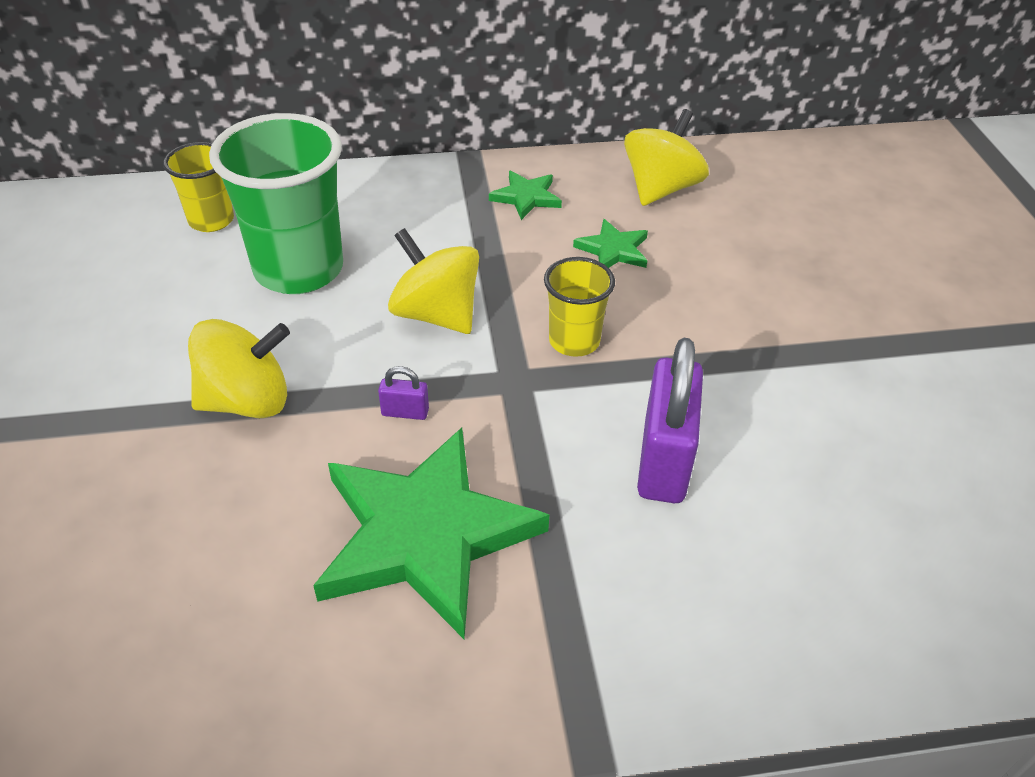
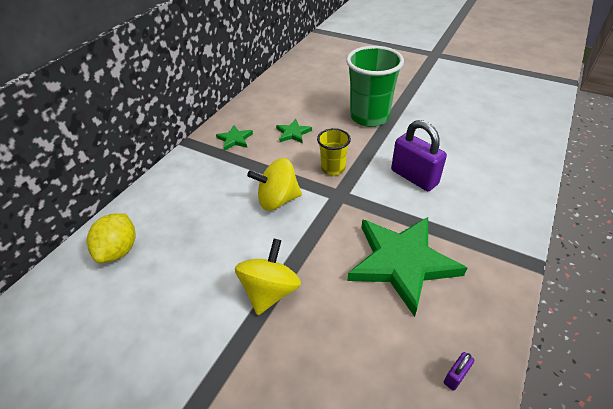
camera: 50 degrees left, 0 degrees up
yellow cup [163,142,234,232] -> yellow lemon [87,213,135,263]
green cup [209,113,343,294] -> green cup moved to [346,46,404,127]
purple padlock [378,366,429,420] -> purple padlock moved to [444,352,474,391]
yellow spinning top [624,109,709,206] -> none

